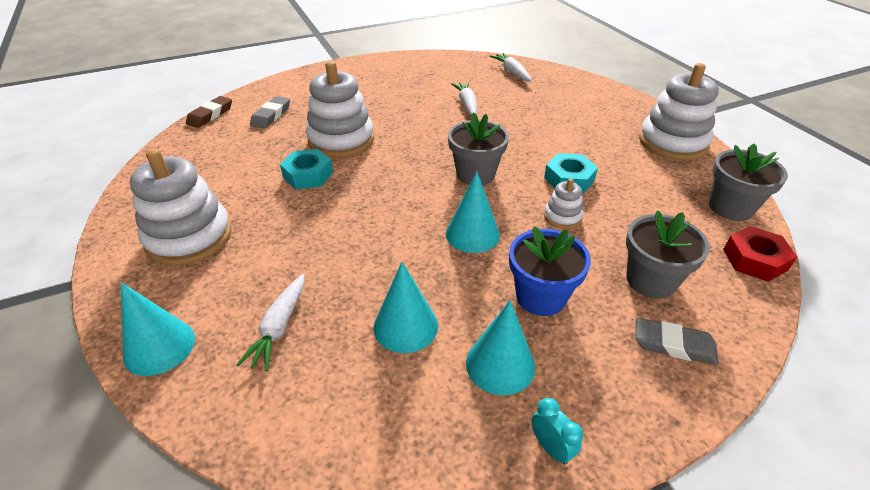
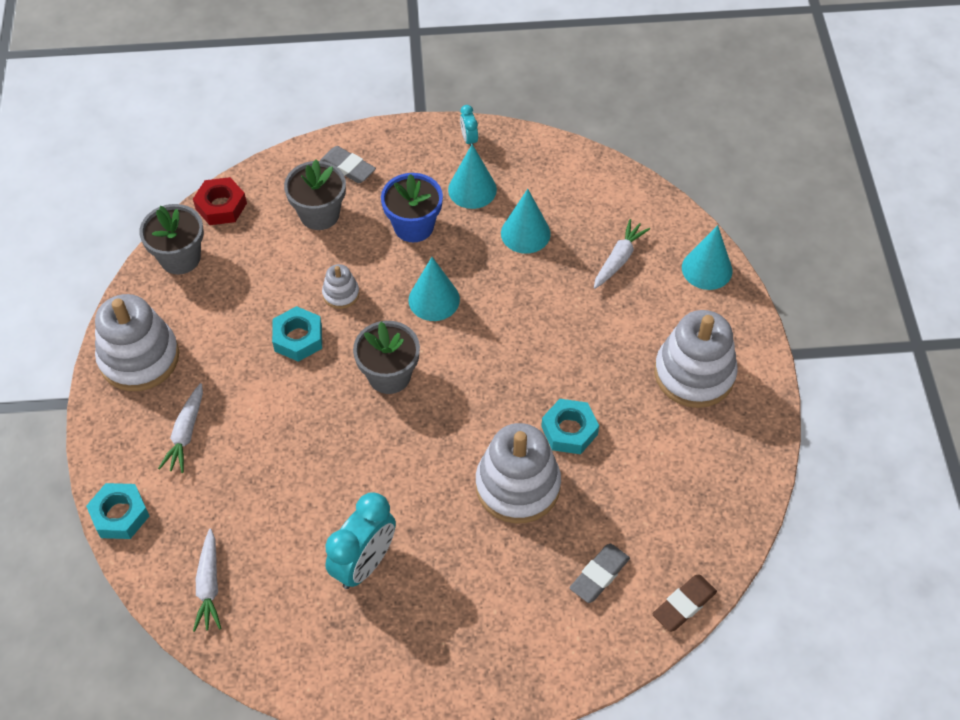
camera: 160 degrees left, 15 degrees up
white carrot [451,82,477,116] -> white carrot moved to [158,383,203,473]
none -> turquoise nut [86,483,149,539]
none -> turquoise clock [325,492,396,589]

